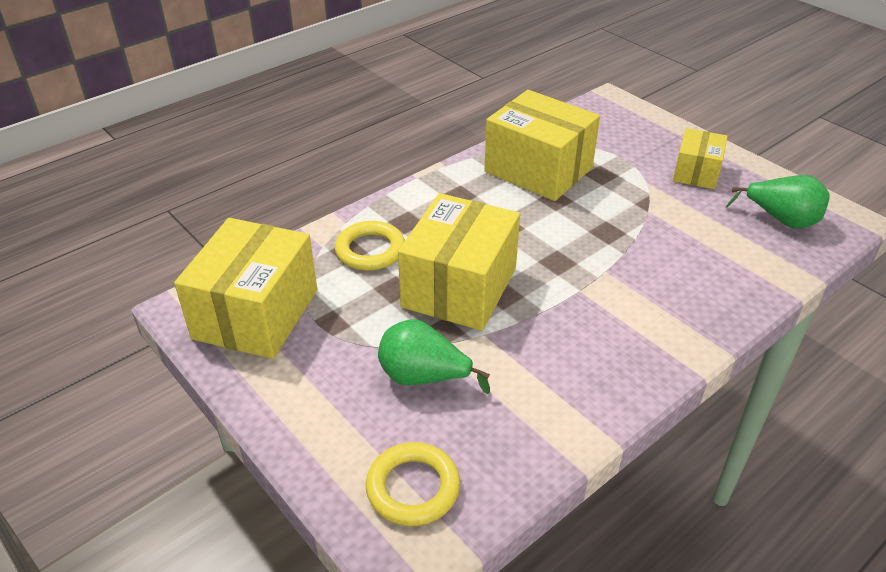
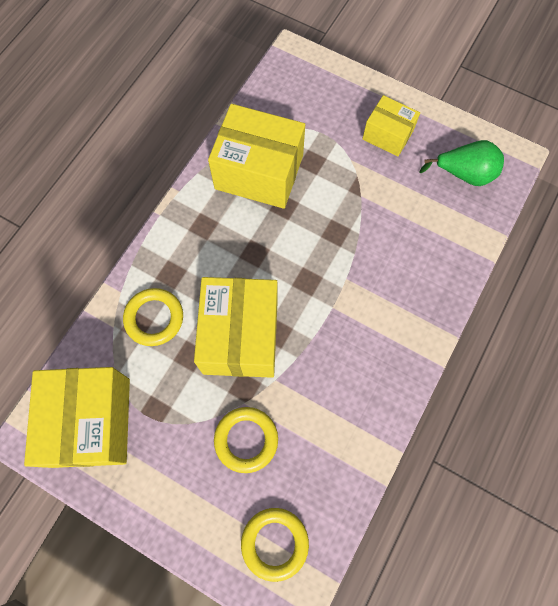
camera: 20 degrees left, 30 degrees up
green pear [378,319,490,394] -> yellow ring [214,407,278,473]
yellow box [673,128,728,189] -> yellow box turned 60 degrees counterclockwise [362,95,420,157]

